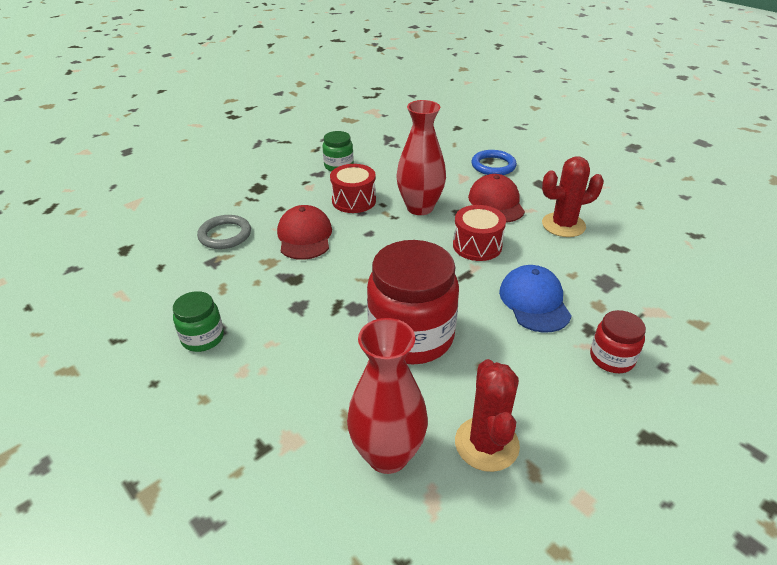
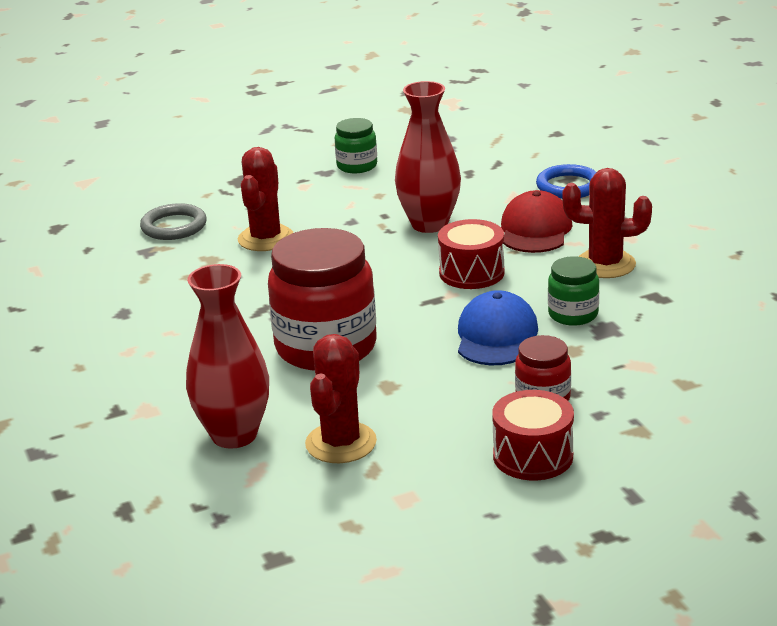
camera: 20 degrees right, 10 degrees down
green jar [173,291,224,352] -> green jar moved to [548,256,599,326]
red cap [277,205,332,260] -> red cactus [238,147,293,251]
red drum [330,164,376,213] -> red drum moved to [492,390,574,480]

